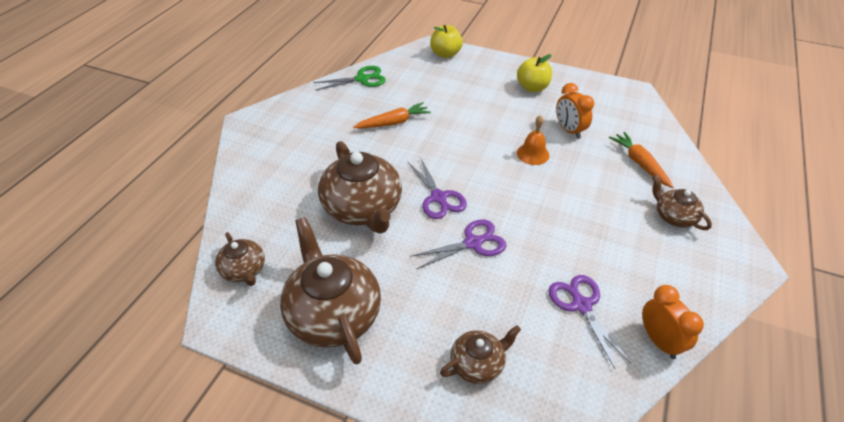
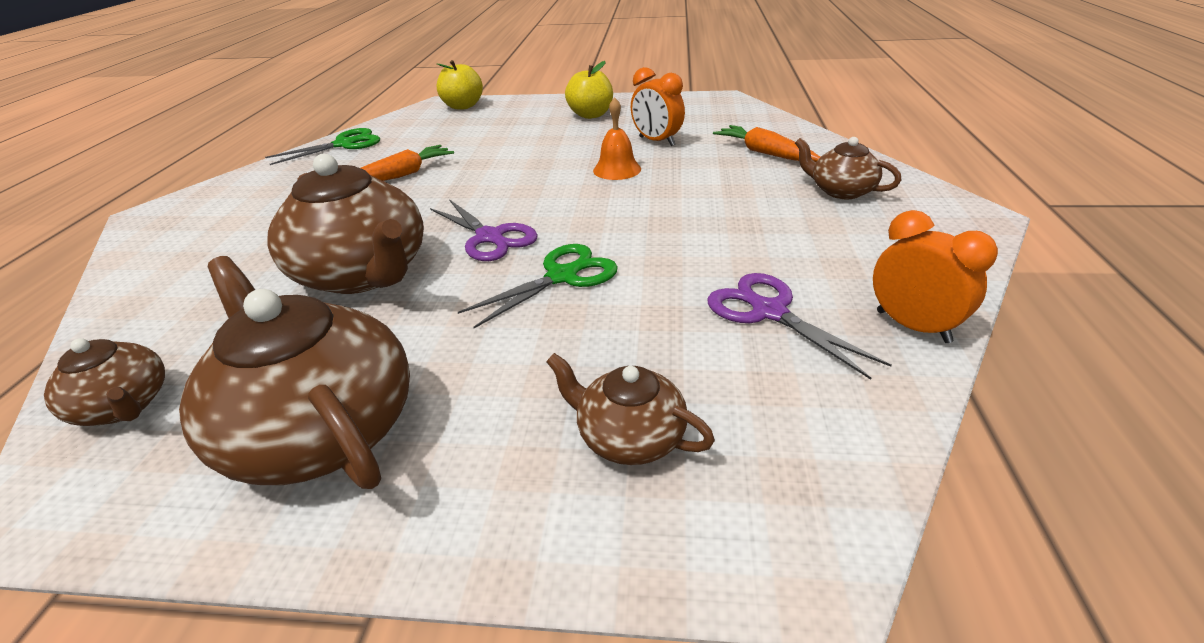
camera: 15 degrees left, 10 degrees down
purple scissors [410,219,506,270] -> green scissors [458,244,618,328]
brown teapot [440,325,521,384] -> brown teapot turned 105 degrees counterclockwise [546,353,715,465]

